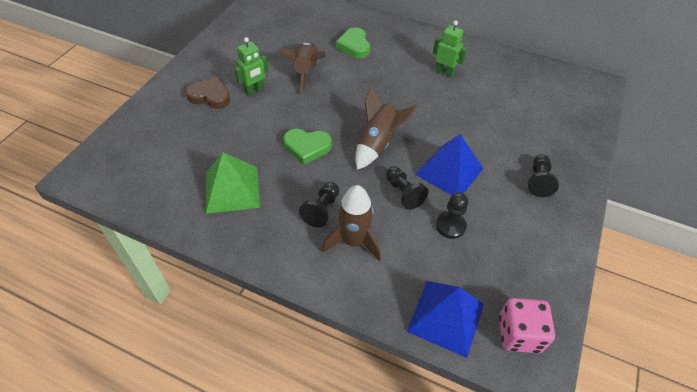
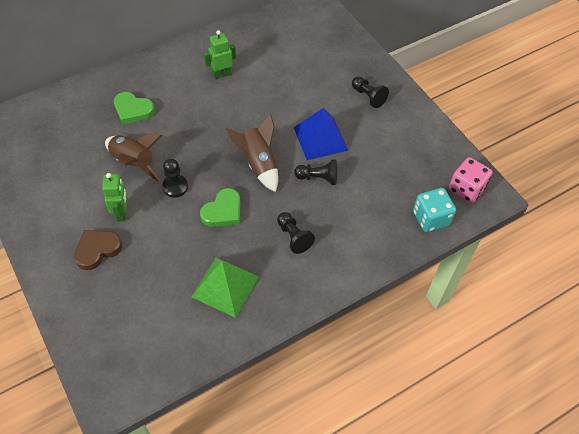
camera: 55 degrees left, 5 degrees up
brown rocket [322,185,381,262] -> none
blue pyramid [407,281,484,358] -> turquoise dice [413,188,456,232]
black pawn [436,192,468,239] -> black pawn moved to [162,159,188,198]

